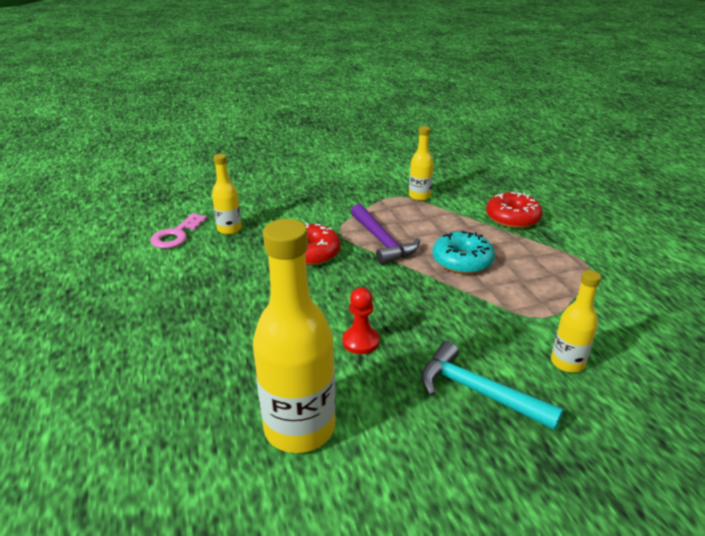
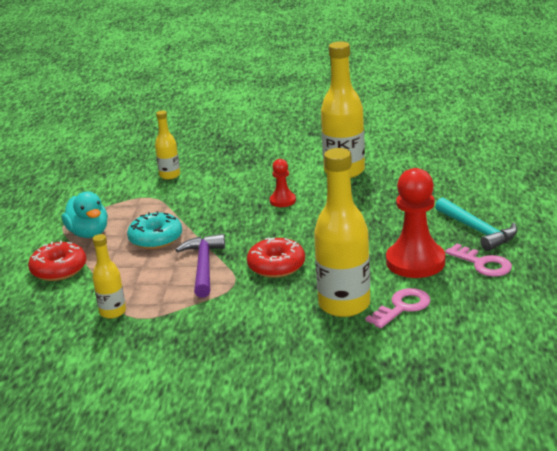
camera: 155 degrees left, 5 degrees down
yellow bottle [212,154,242,235] -> yellow bottle [314,148,370,317], size x1.89
turquoise hammer [421,341,564,430] -> turquoise hammer moved to [435,197,518,251]
none -> turquoise duck [62,191,108,238]
none -> red pawn [386,168,445,278]
none -> pink key [445,244,512,277]

